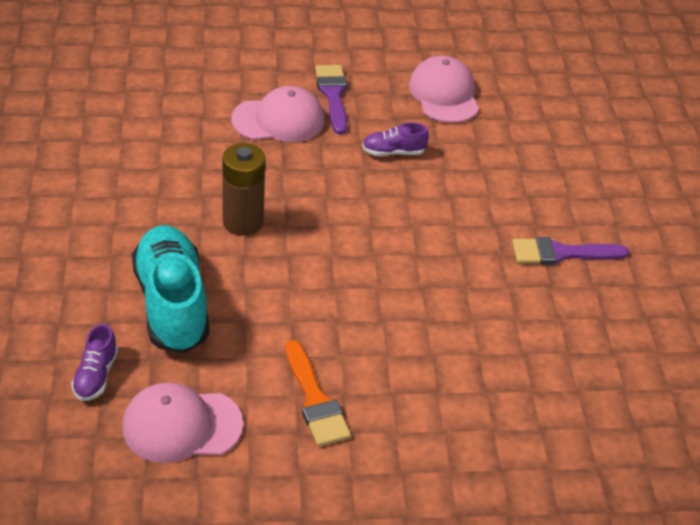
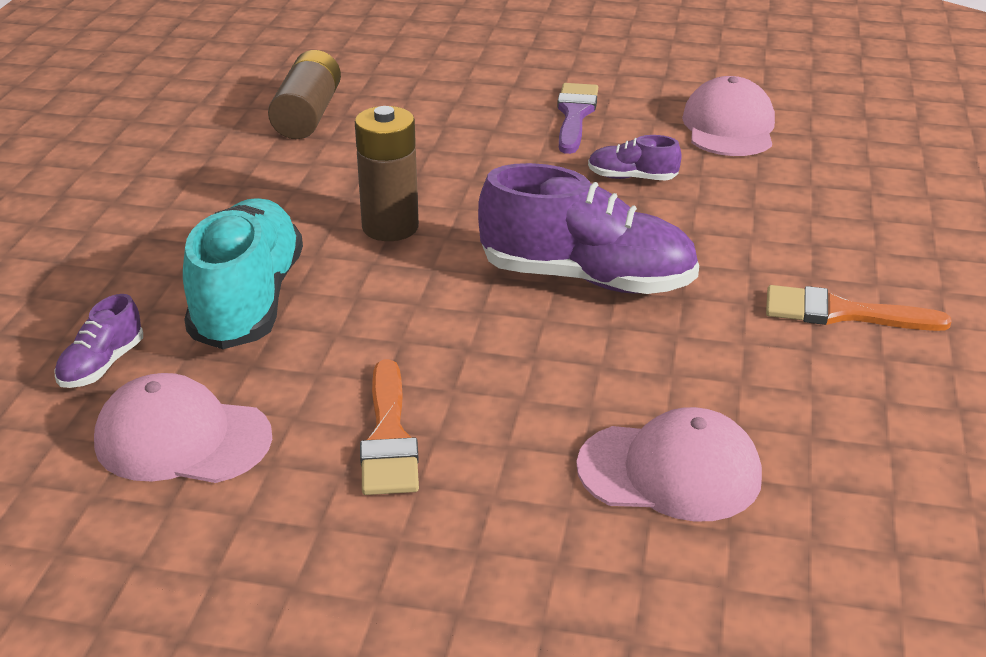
camera: 20 degrees right, 10 degrees down
pink cap [231,86,325,142] -> pink cap moved to [576,407,762,522]
purple brush [512,237,629,265] -> orange brush [766,285,952,331]
none -> brown battery [268,50,341,139]
none -> purple shoe [478,163,699,294]

